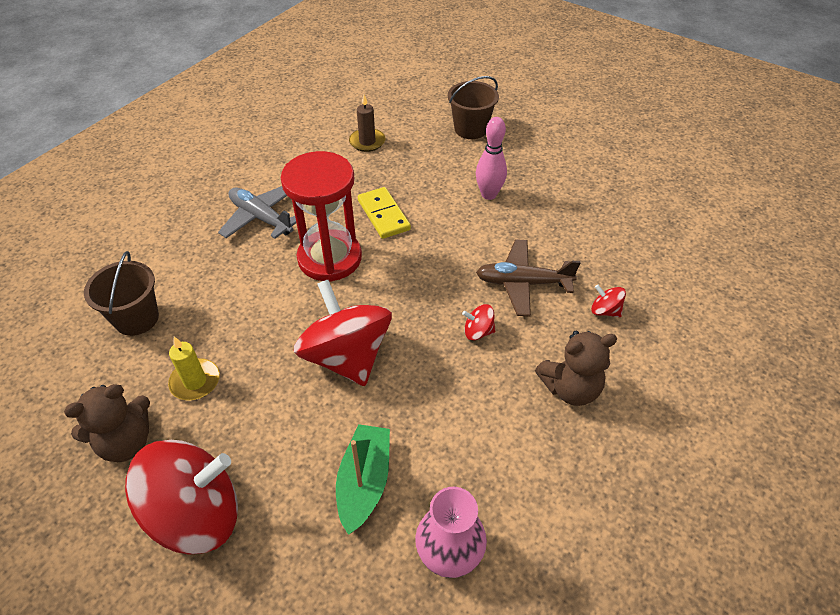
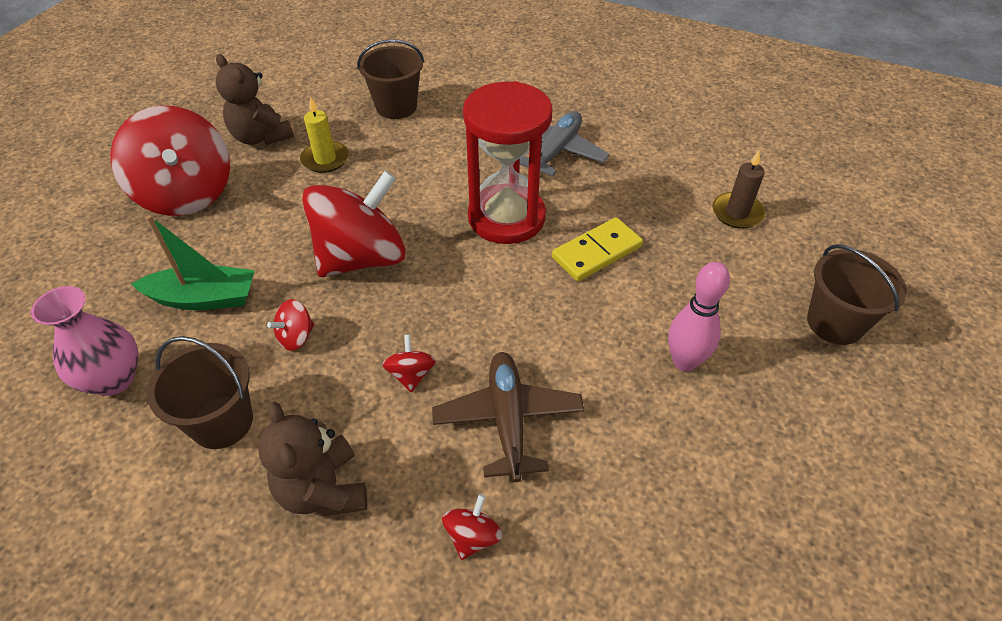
camera: 80 degrees right, 0 degrees up
none -> brown bucket [147,336,253,449]
none -> red spinning top [267,299,315,351]

